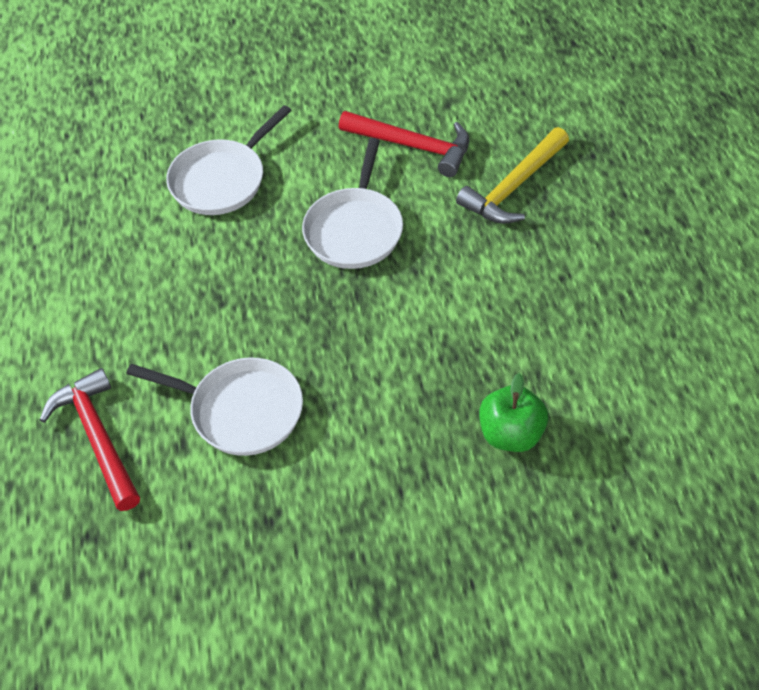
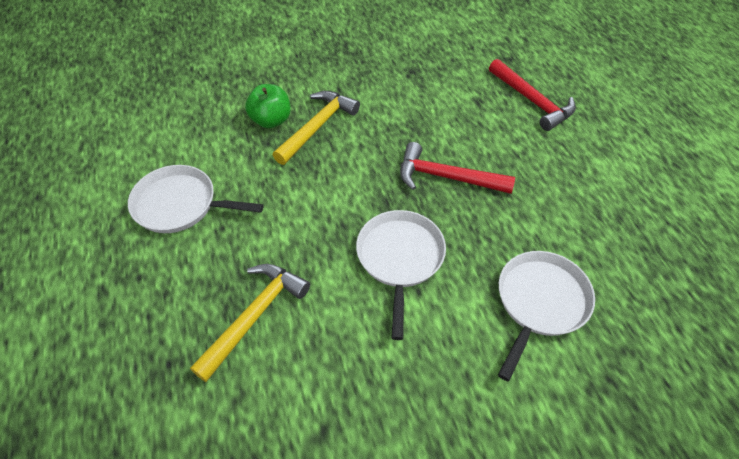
camera: 170 degrees right, 0 degrees up
white pan [126,358,303,456] -> white pan moved to [128,165,264,233]
red hammer [339,111,469,177] -> red hammer moved to [400,142,515,194]
none -> yellow hammer [273,91,360,165]

